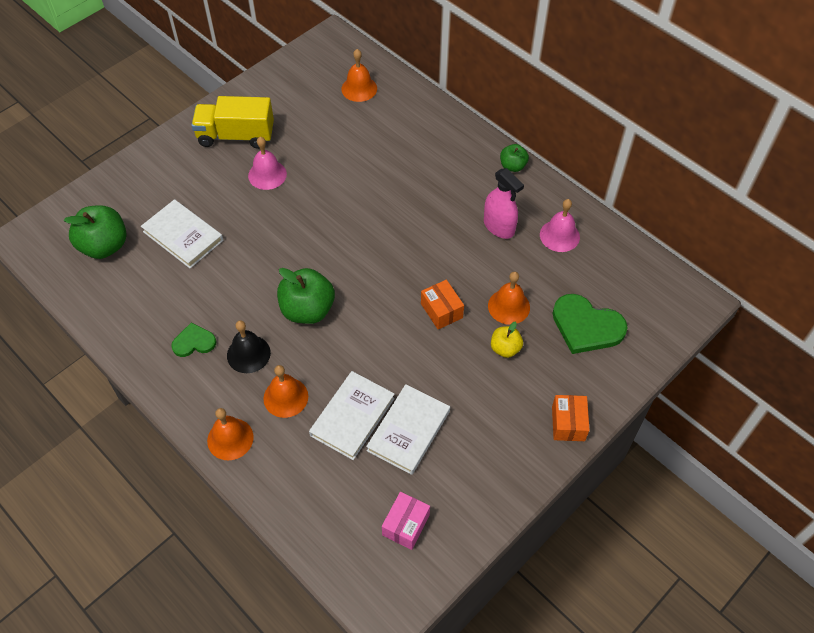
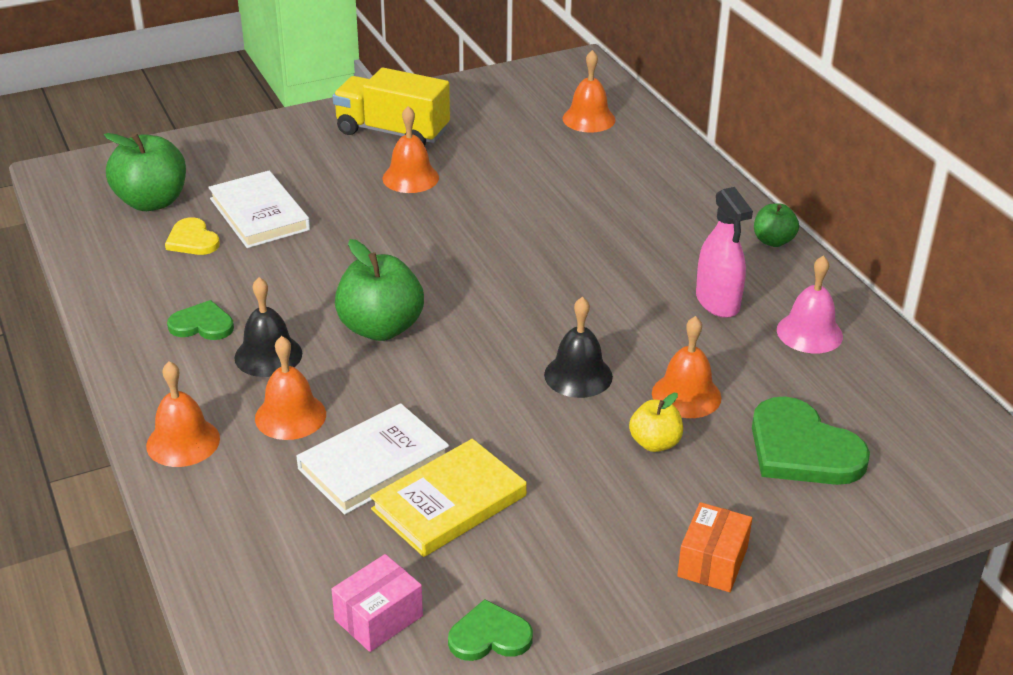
camera: 20 degrees right, 20 degrees down
pink bell [248,137,287,190] -> orange bell [383,106,439,193]
white book [366,384,450,475] -> yellow book [370,439,527,557]
orange box [421,280,464,330] -> black bell [544,297,613,398]
none -> yellow heart [165,217,220,255]
none -> green heart [448,599,533,661]

